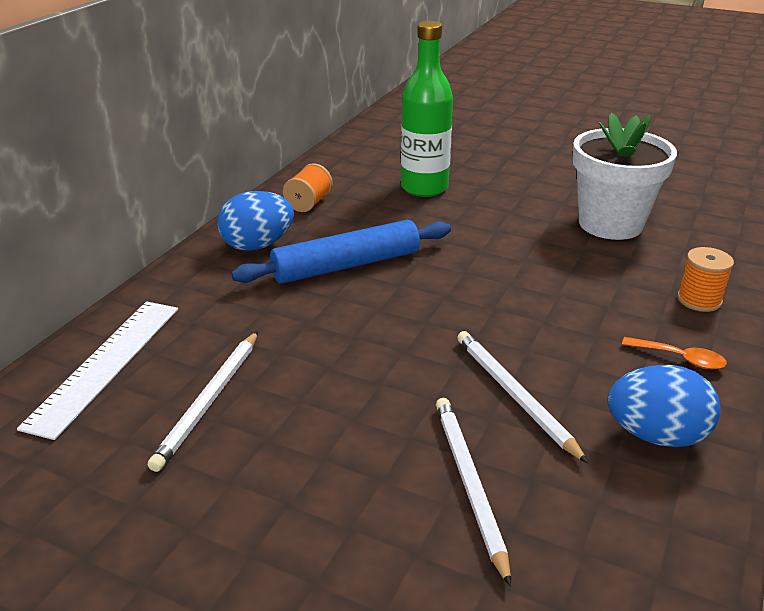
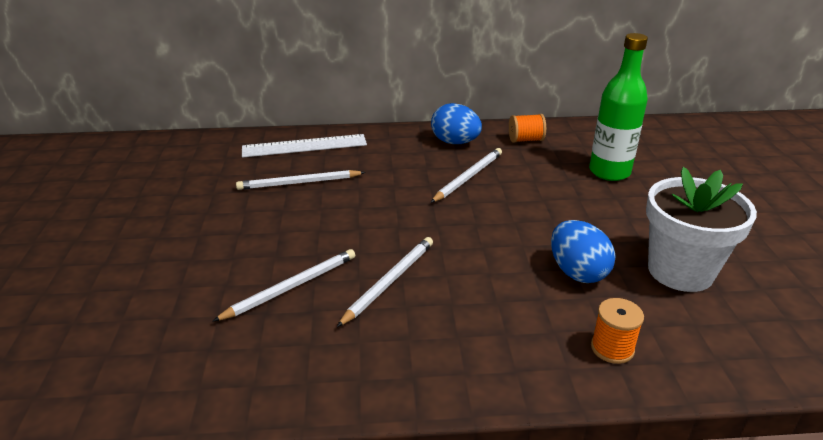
camera: 60 degrees right, 0 degrees up
blue rolling pin [231,220,451,284] -> white pencil [430,148,502,203]
blue egg [608,365,721,447] -> blue egg moved to [551,220,615,283]
orange spoon [622,337,727,370] -> none

